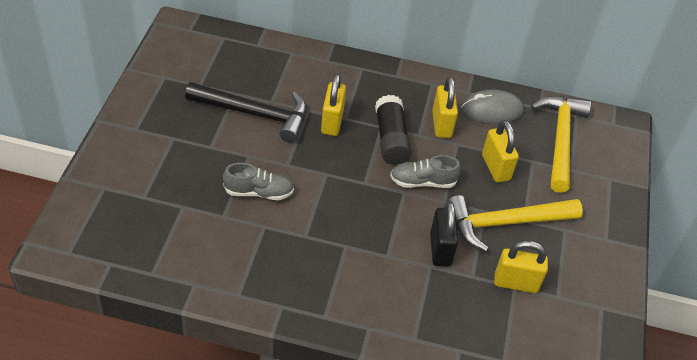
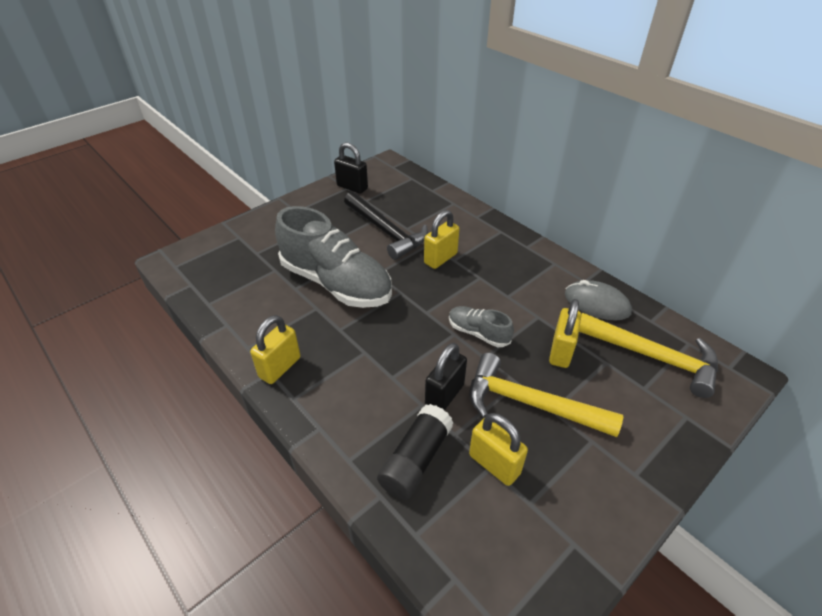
camera: 40 degrees right, 5 degrees down
grey shoe [223,163,294,200] -> grey shoe [275,206,392,308], size x2.16
black glue stick [375,95,411,164] -> black glue stick moved to [377,404,454,500]
yellow padlock [432,77,458,138] -> yellow padlock moved to [250,315,301,384]
yellow hammer [531,96,591,193] -> yellow hammer turned 75 degrees clockwise [579,313,718,398]
none -> black padlock [334,142,368,194]

